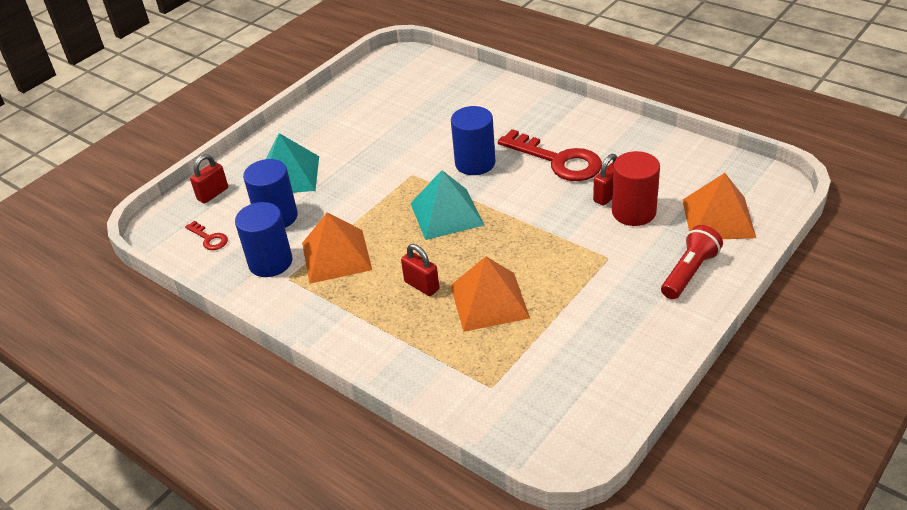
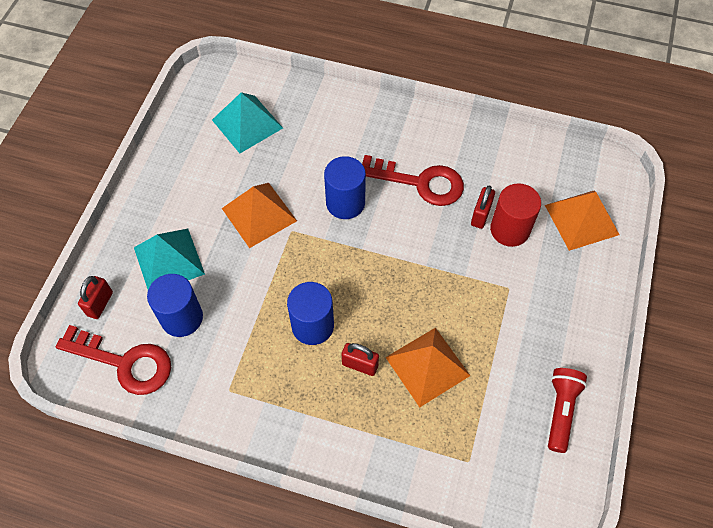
camera: 25 degrees left, 20 degrees up
red key [185,221,228,250] -> red key [56,325,171,395], size x2.14
blue cylinder [235,202,292,277] -> blue cylinder moved to [287,282,334,345]
orange pyramid [302,212,372,284] -> orange pyramid moved to [222,183,297,248]
turquoise pyramid [410,170,484,240] -> turquoise pyramid moved to [212,92,283,153]
red flashlight [661,225,723,299] -> red flashlight moved to [548,368,587,453]

